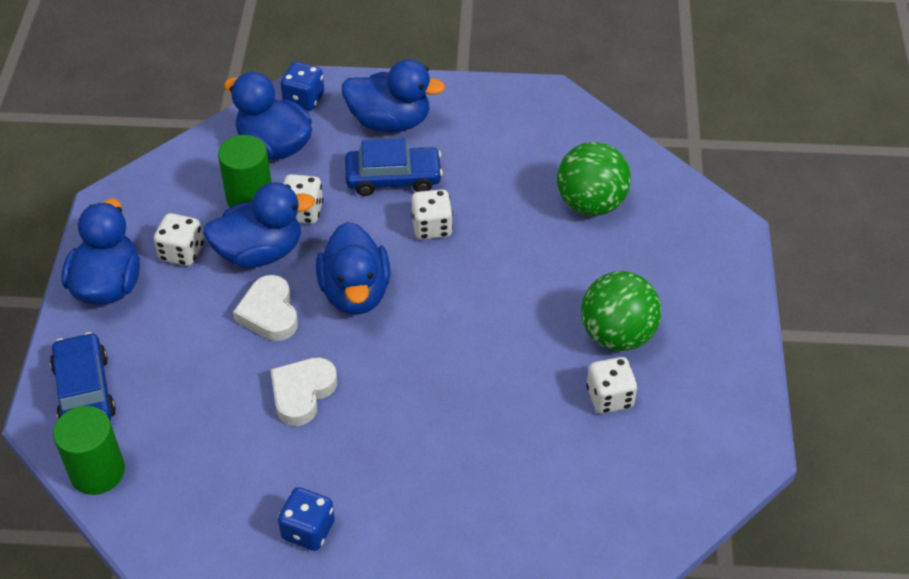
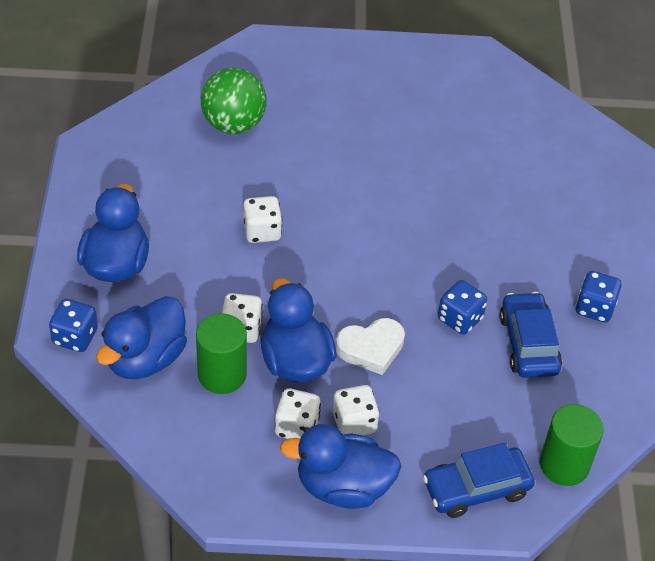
camera: 95 degrees left, 0 degrees up
white heart [270,357,337,426] -> blue dice [438,280,487,335]
blue duck [316,222,391,315] -> none
blue car [345,138,443,196] -> blue car moved to [500,292,562,378]
green ball [581,271,662,351] -> none
white dice [586,357,638,414] -> white dice moved to [333,385,380,435]

